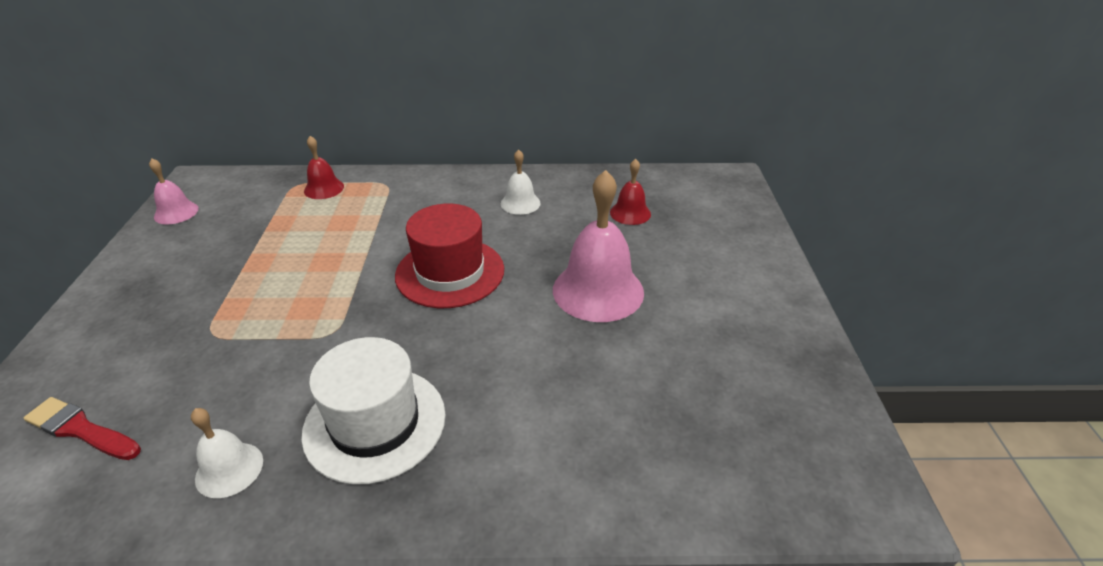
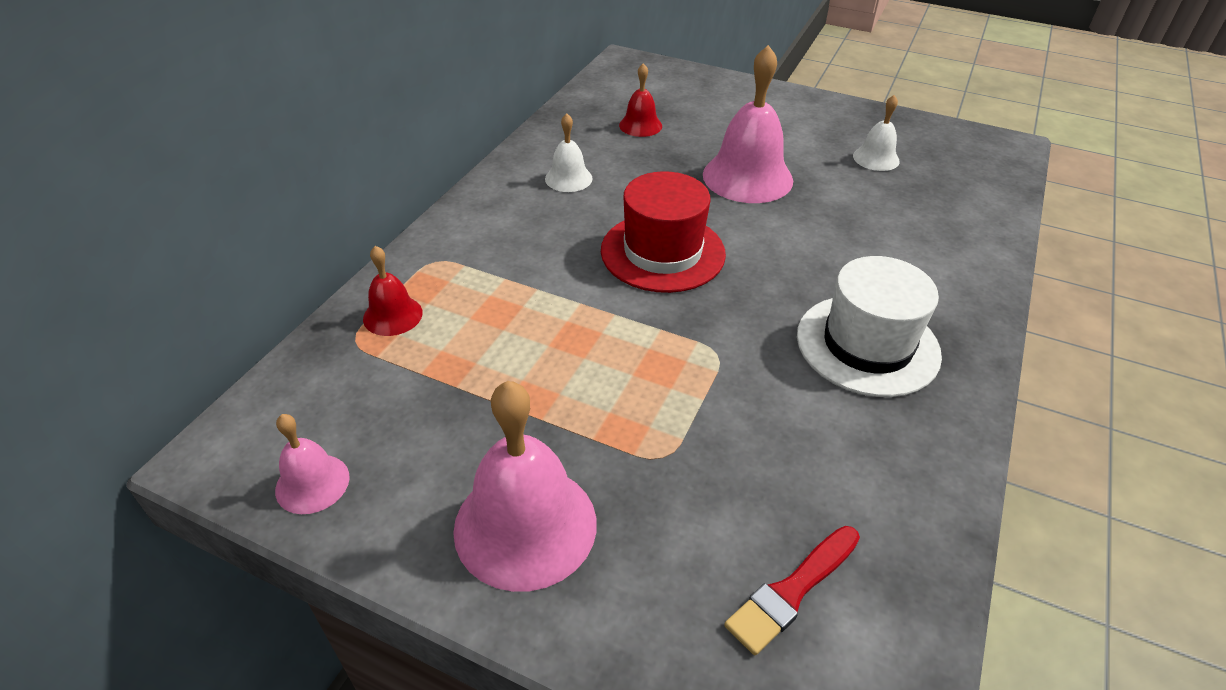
camera: 65 degrees left, 5 degrees up
white bell [191,408,263,498] -> white bell moved to [853,95,900,171]
none -> pink bell [453,381,597,592]

